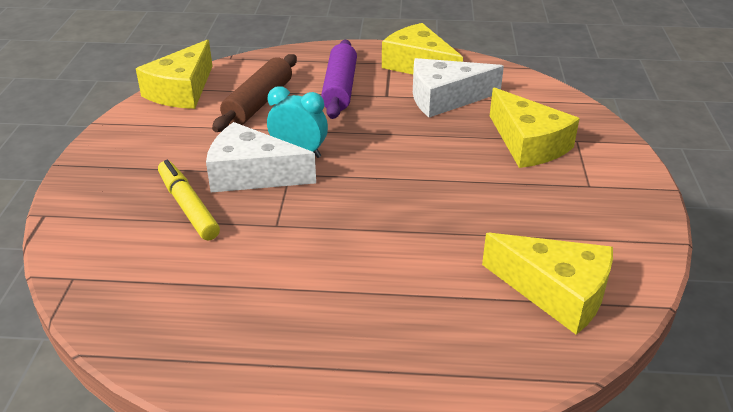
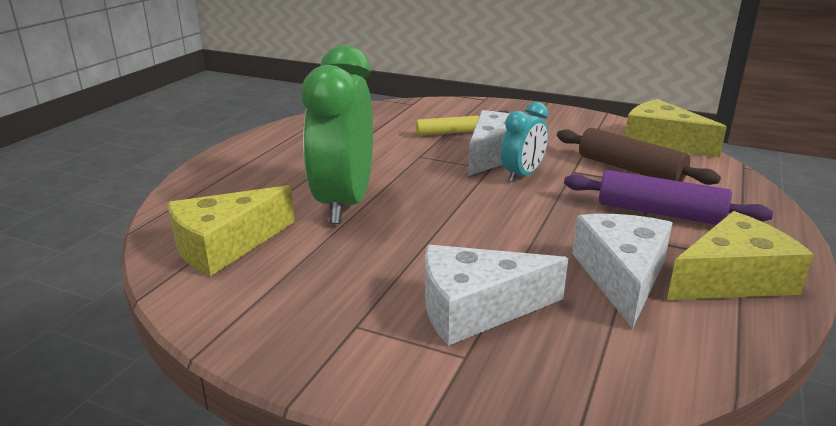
camera: 110 degrees right, 10 degrees down
yellow cheese [490,87,580,168] -> white cheese [425,245,568,346]
none -> green clock [302,45,373,224]

